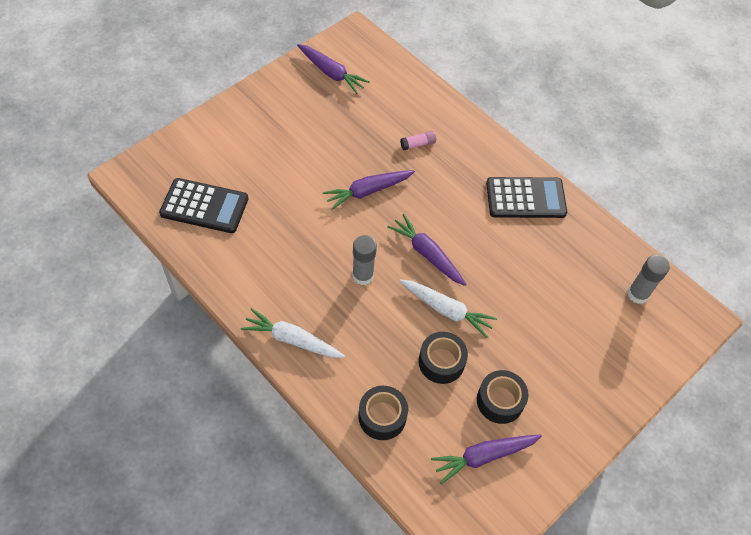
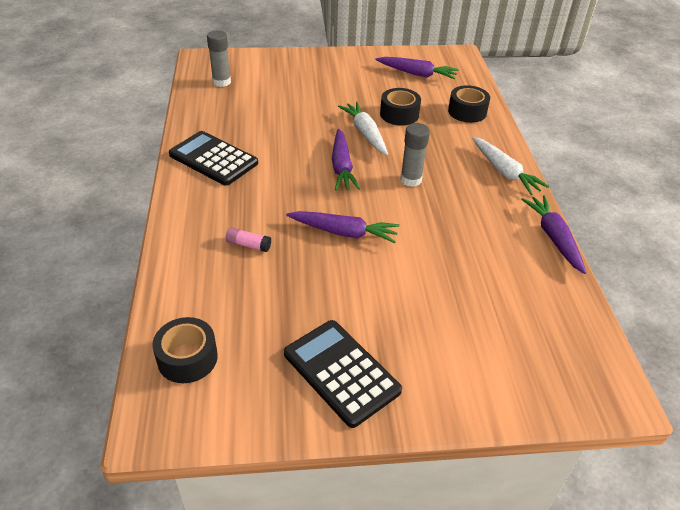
camera: 140 degrees left, 15 degrees down
black calculator [159,178,248,233] -> black calculator moved to [284,320,402,428]
purple carrot [297,44,370,94] -> purple carrot moved to [521,195,586,274]
black tape [477,370,529,424] -> black tape moved to [152,317,218,383]

